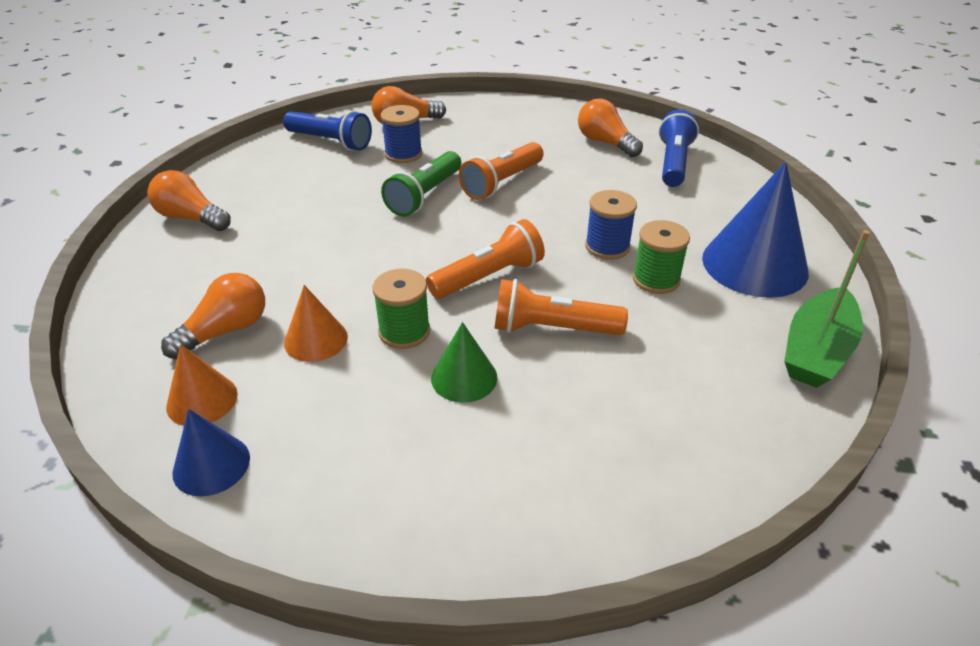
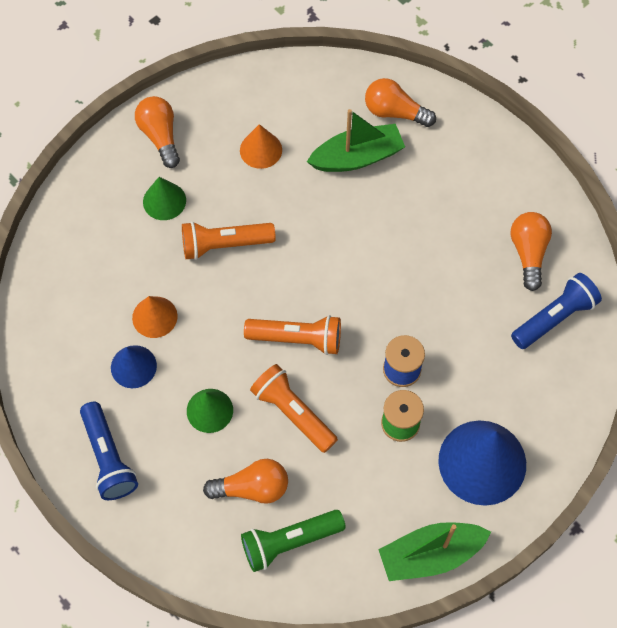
camera: 40 degrees right, 25 degrees up
orange light bulb [161,273,265,359] -> orange light bulb moved to [203,459,288,504]
orange cone [166,344,238,426] -> orange cone moved to [240,124,282,169]
blue cone [172,409,250,496] -> blue cone moved to [111,345,157,388]
blue flashlight [283,111,372,151] -> blue flashlight moved to [80,402,138,500]
green spool [372,269,430,349] -> none
blue spool [381,105,422,163] -> green boat [307,109,405,172]
green flashlight [381,151,461,217] -> green flashlight moved to [241,510,346,572]
orange flashlight [459,142,544,200] -> orange flashlight moved to [182,221,276,260]
none -> green cone [143,177,186,220]

